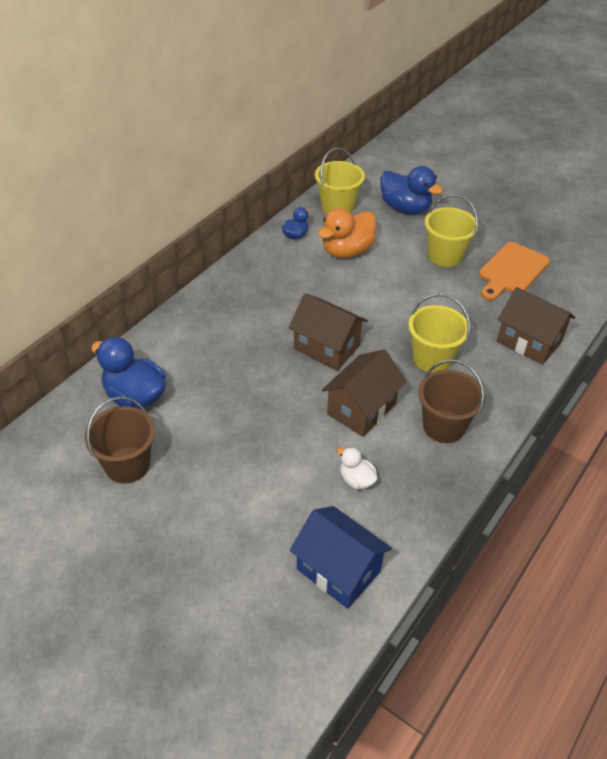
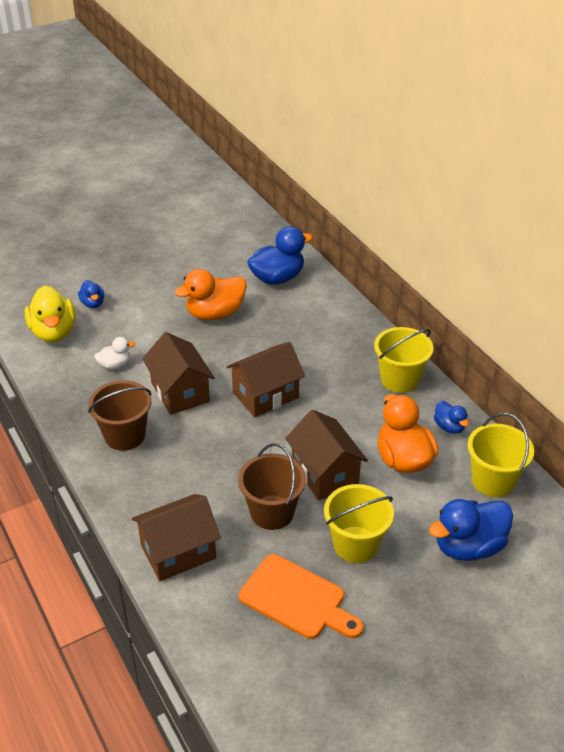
camera: 115 degrees right, 5 degrees down
brown bucket [84,396,155,483] -> brown bucket moved to [238,443,306,530]
blue house [290,506,392,609] -> yellow duck [24,286,76,342]
yellow bucket [408,294,470,373] -> yellow bucket moved to [374,327,433,393]
orange cutting board [479,242,550,301] -> orange cutting board turned 150 degrees clockwise [239,554,363,639]
none -> blue duck [78,280,104,308]
none -> orange duck [175,269,247,320]
none -> brown house [285,410,368,500]

